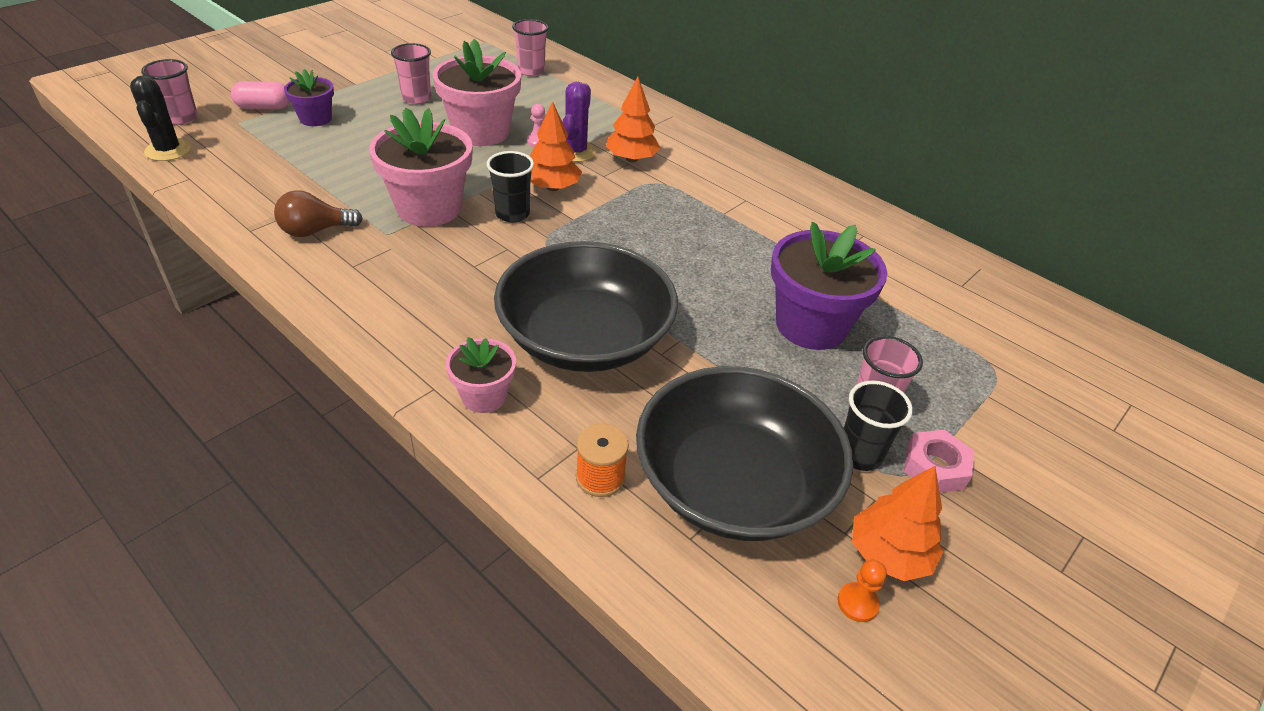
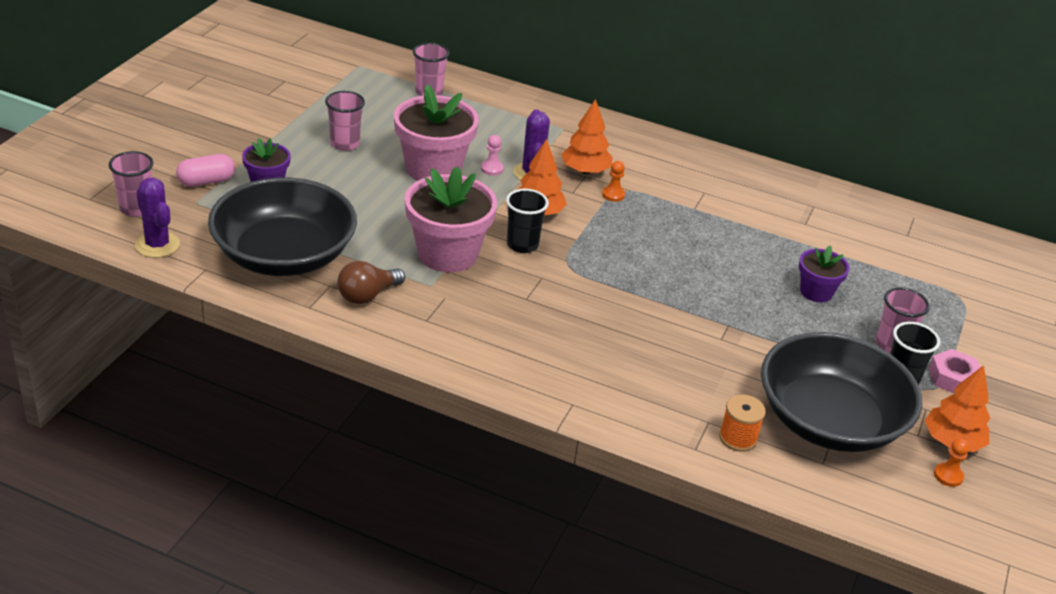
camera: 20 degrees left, 5 degrees down
black cactus [130,75,191,161] -> purple cactus [135,178,180,258]
pink flower pot [446,337,516,413] -> none
black bowl [494,241,678,372] -> black bowl moved to [208,178,357,276]
purple flower pot [771,222,887,350] -> purple flower pot [799,245,849,302], size x0.55
none -> orange pawn [602,161,625,202]

